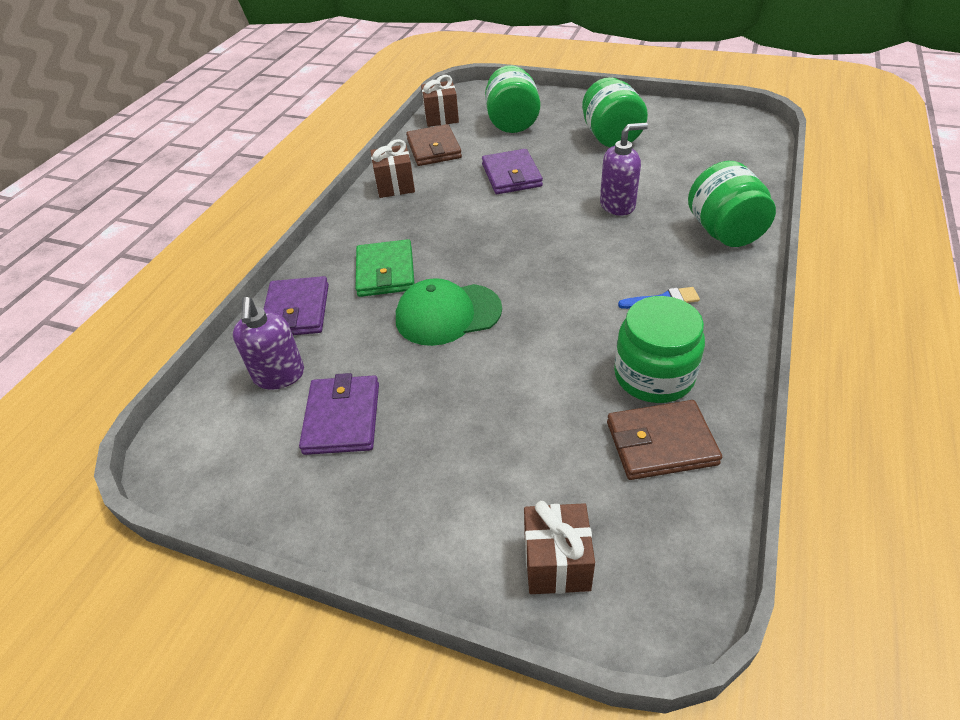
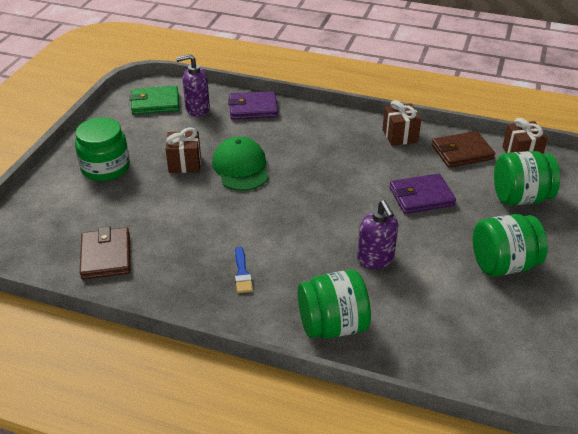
camera: 85 degrees right, 5 degrees down
purple wallet [299,373,379,455] -> none
green wallet [356,239,415,297] -> green wallet moved to [130,86,179,115]
brown gift [524,501,595,594] -> brown gift moved to [165,128,201,173]
green jar [614,296,705,403] -> green jar moved to [75,117,130,181]

